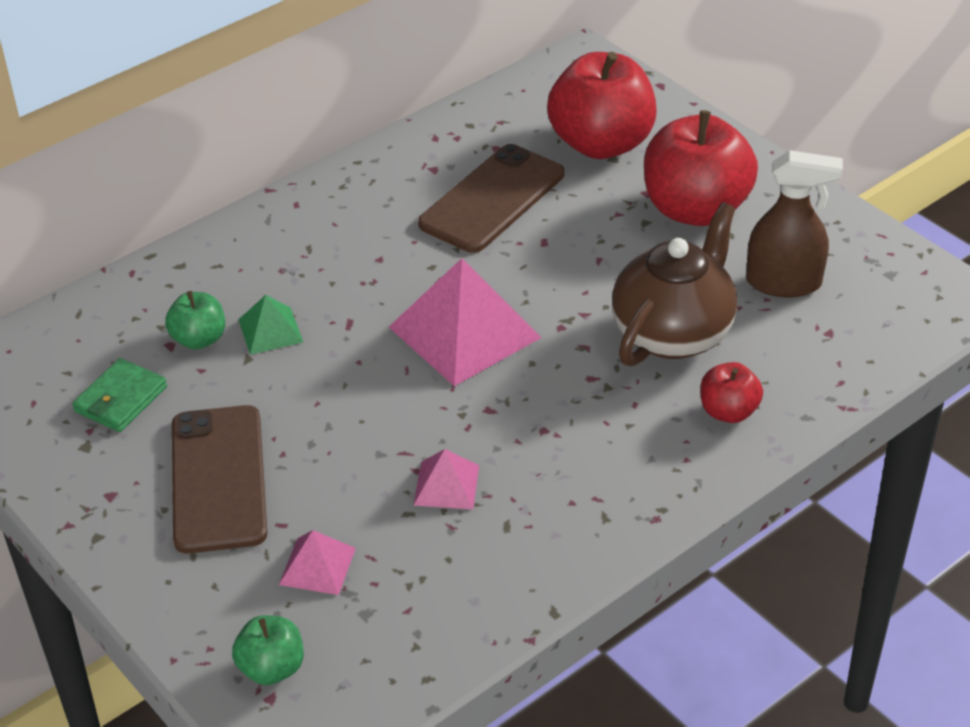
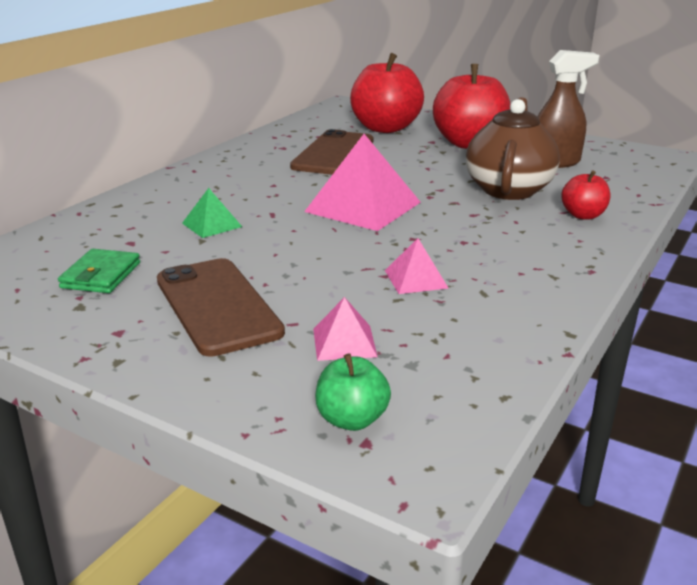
camera: 20 degrees left, 15 degrees down
green apple [165,291,225,350] -> none

